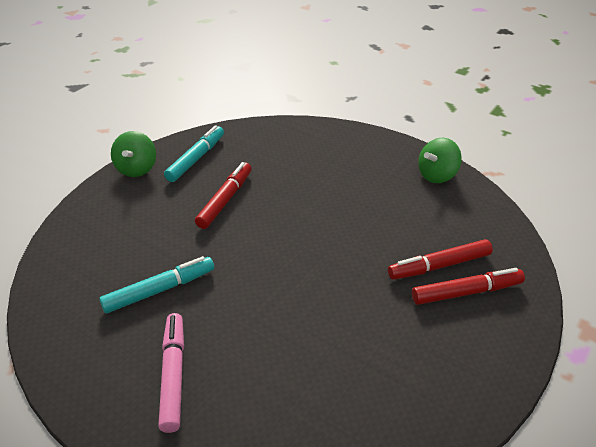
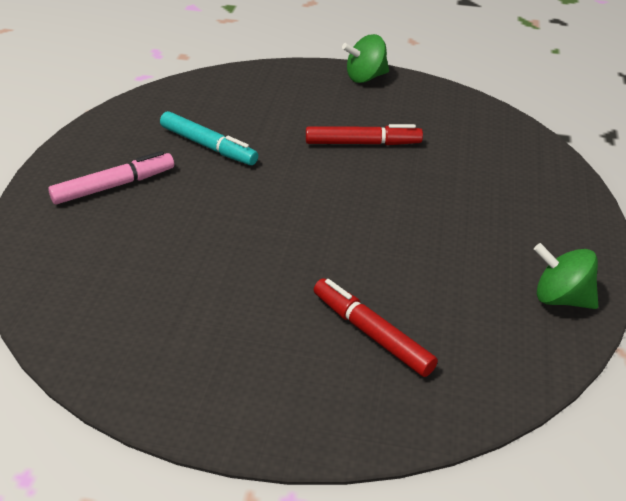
camera: 65 degrees right, 0 degrees up
turquoise marker [164,125,224,182] -> none
red marker [412,268,525,305] -> none

